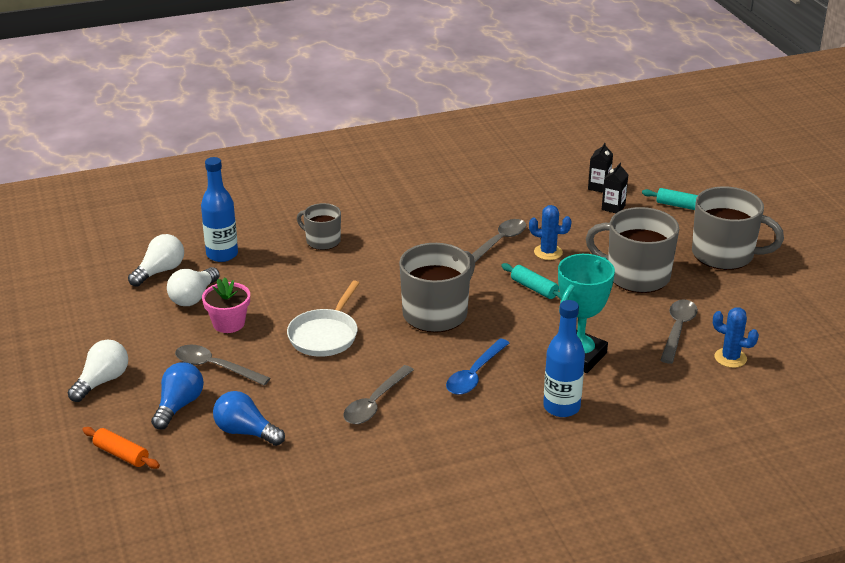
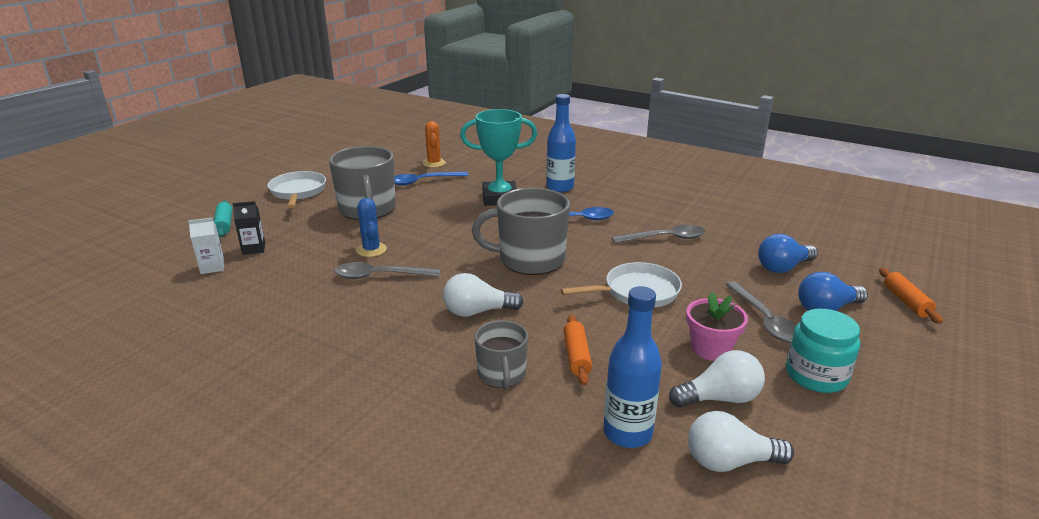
camera: 130 degrees left, 5 degrees down
white light bulb [67,339,128,402] -> white light bulb moved to [443,273,523,317]
blue light bulb [213,391,285,446] -> blue light bulb turned 75 degrees clockwise [758,234,818,273]
turquoise rolling pin [501,263,561,300] -> none
black carton [588,143,613,193] -> white carton [188,218,225,274]
grey spoon [660,300,698,364] -> blue spoon [394,172,469,186]
grey mug [692,187,784,270] -> white pan [268,171,326,209]
blue cactus [713,307,759,368] -> orange cactus [423,121,446,168]
none -> orange rolling pin [564,315,592,386]
none -> turquoise jar [786,309,860,393]

